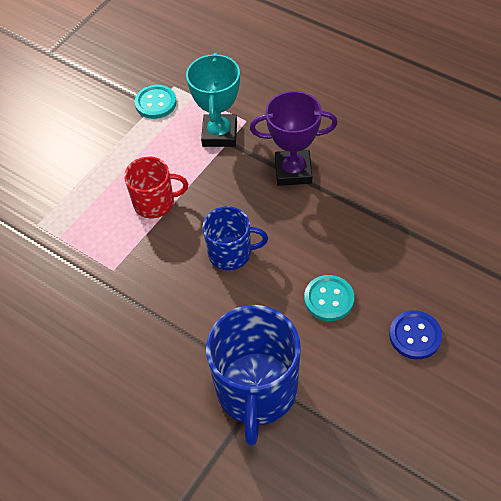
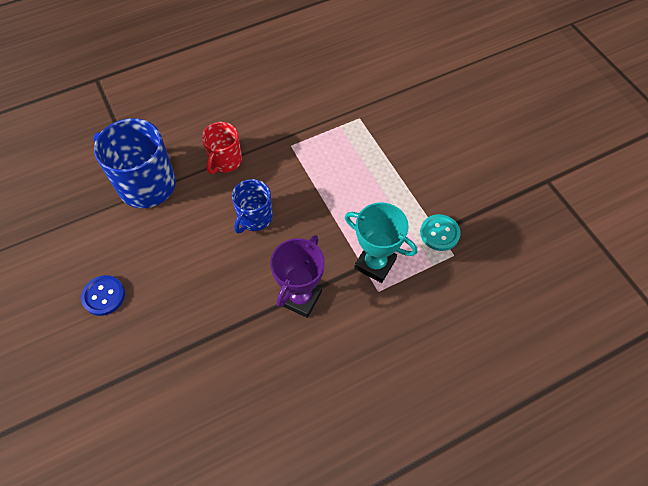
camera: 115 degrees right, 5 degrees up
red mug [124,157,188,219] -> red mug moved to [202,122,242,174]
turquoise button [304,275,354,321] -> none

